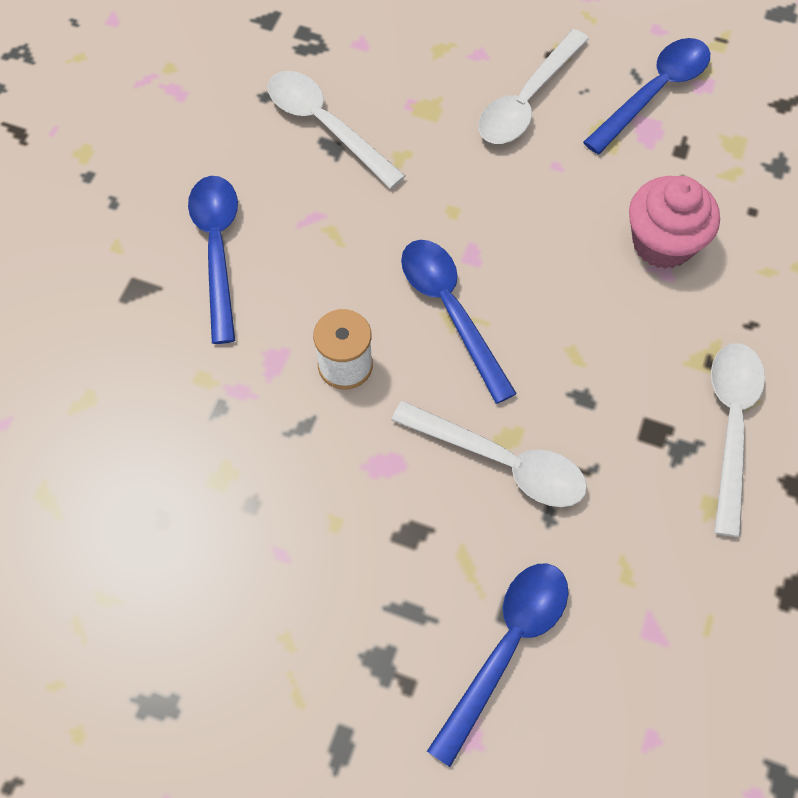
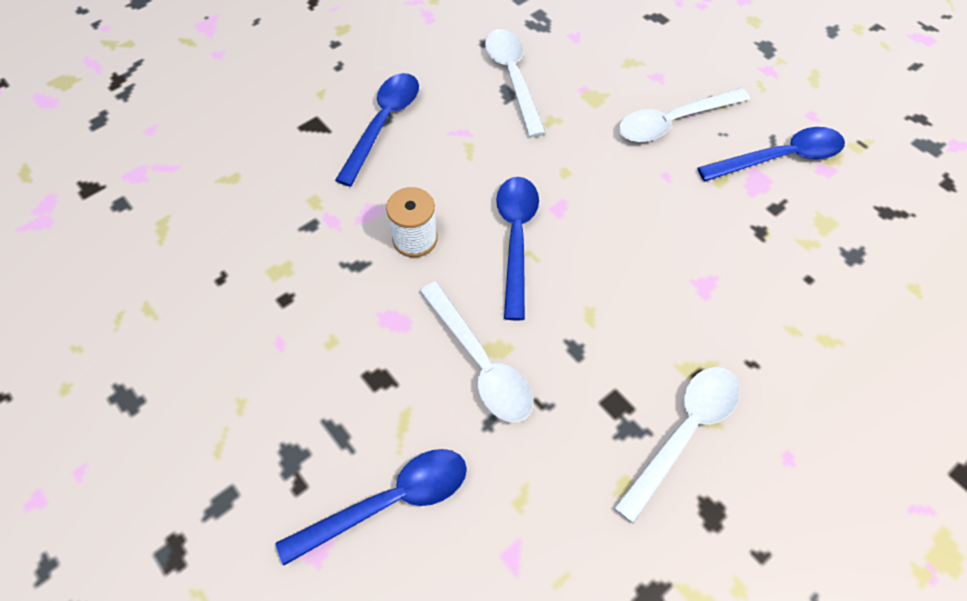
camera: 30 degrees right, 5 degrees down
pink cupcake [629,176,720,269] -> none

